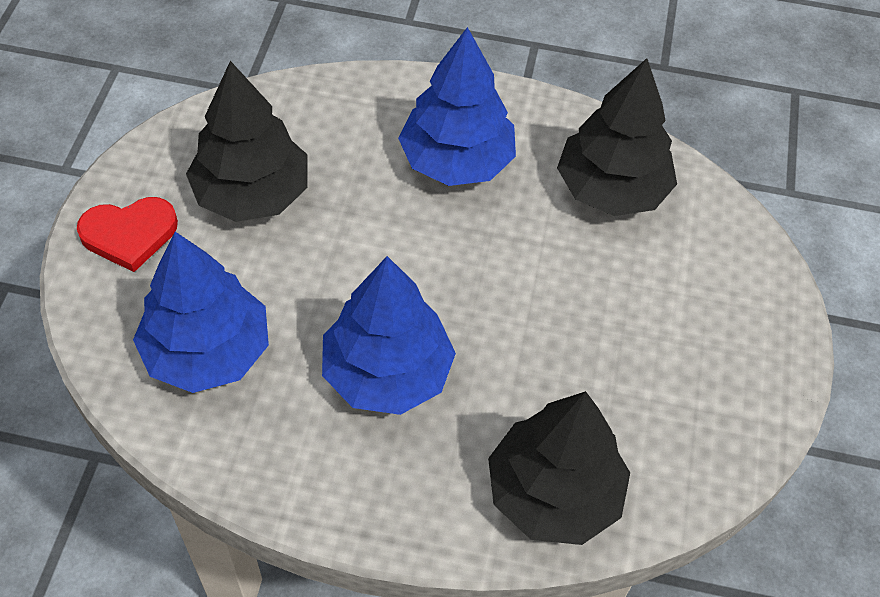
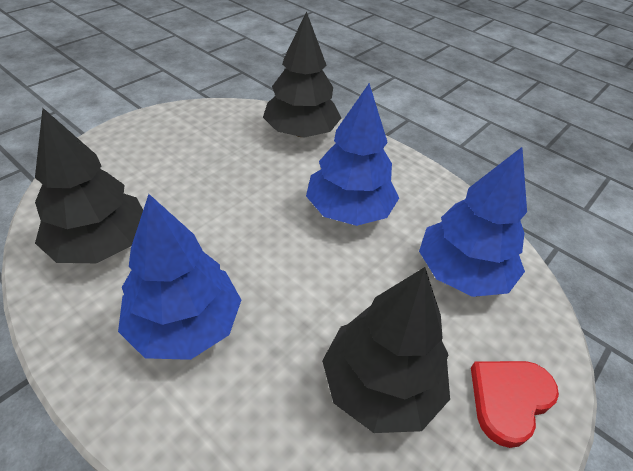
camera: 150 degrees left, 10 degrees down
red heart [77,197,178,272] -> red heart turned 60 degrees counterclockwise [471,361,559,448]

